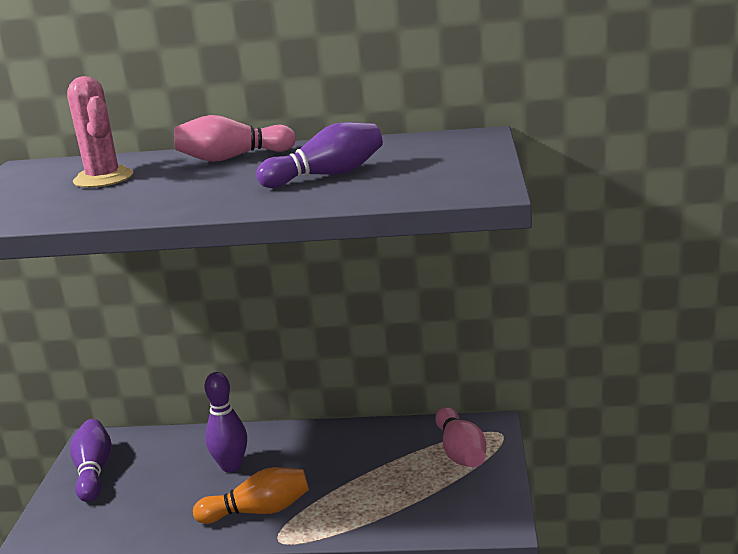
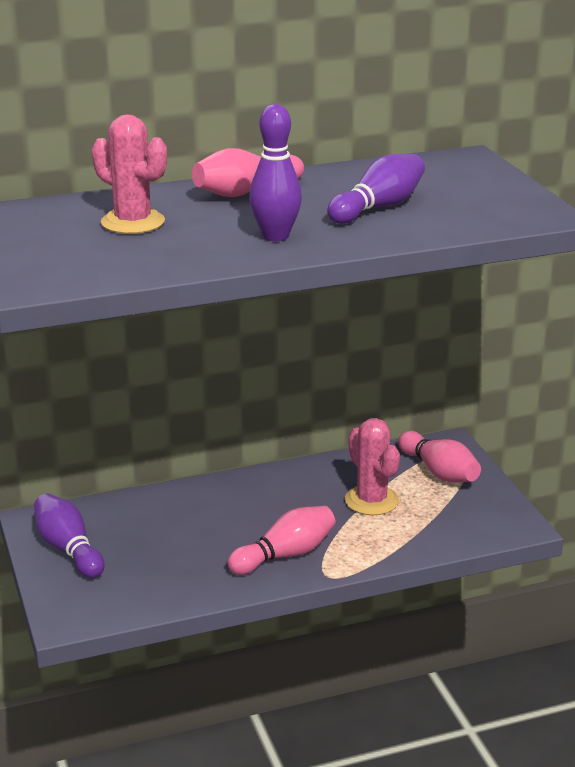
camera: 25 degrees left, 5 degrees up
orange bowling pin [193,467,309,524] -> pink bowling pin [227,506,336,575]
purple bowling pin [204,372,247,472] -> purple bowling pin moved to [249,104,302,241]
none -> pink cactus [345,418,400,515]

